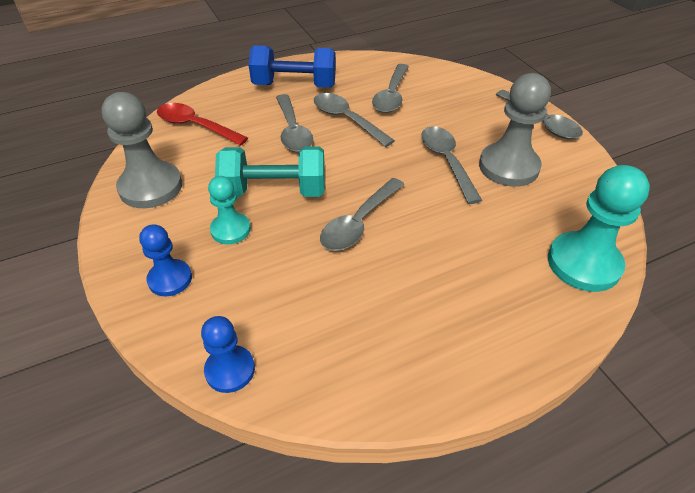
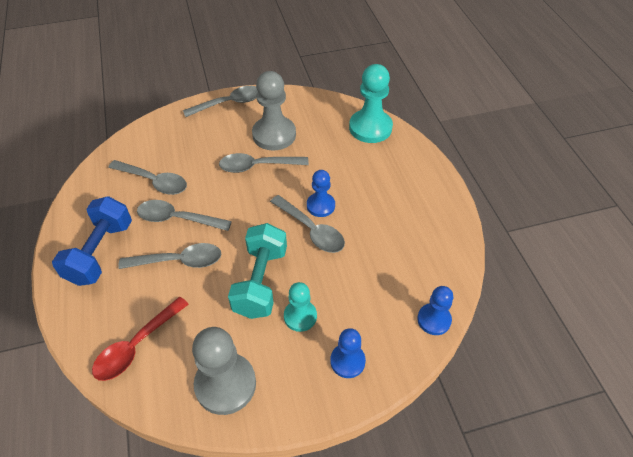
camera: 80 degrees left, 5 degrees up
grey spoon [314,93,395,147] -> grey spoon turned 45 degrees clockwise [137,200,232,231]
none -> blue pawn [307,170,335,217]

